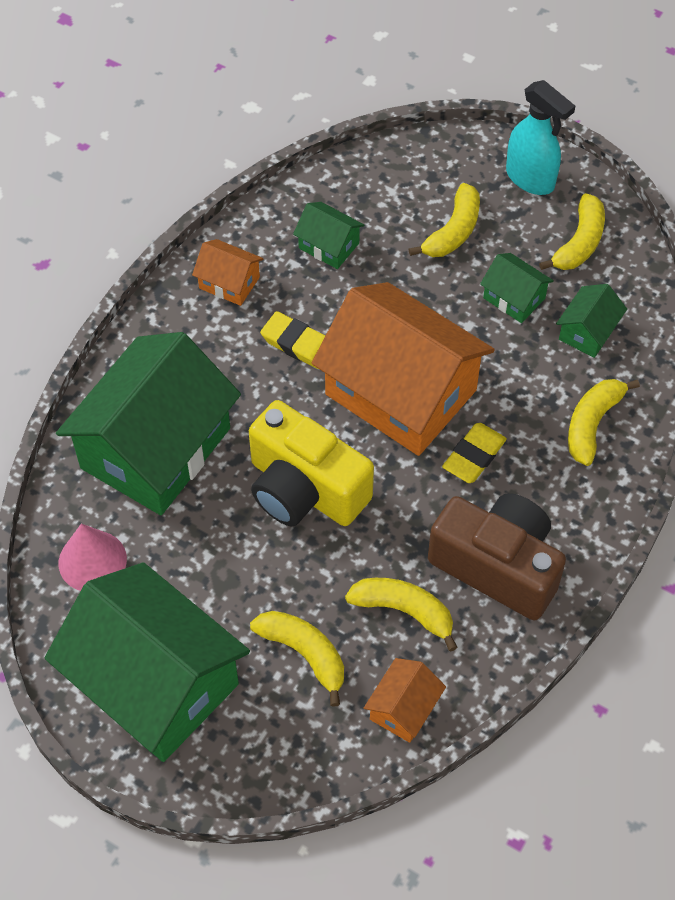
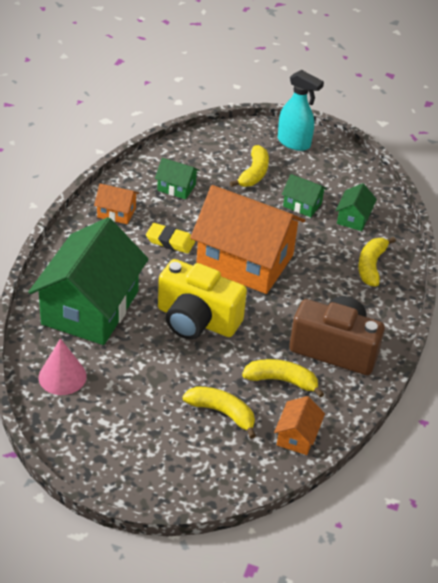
camera: 15 degrees left, 15 degrees down
green house [45,562,250,762] -> none
yellow eraser [442,423,507,483] -> none
yellow banana [539,193,605,270] -> none

